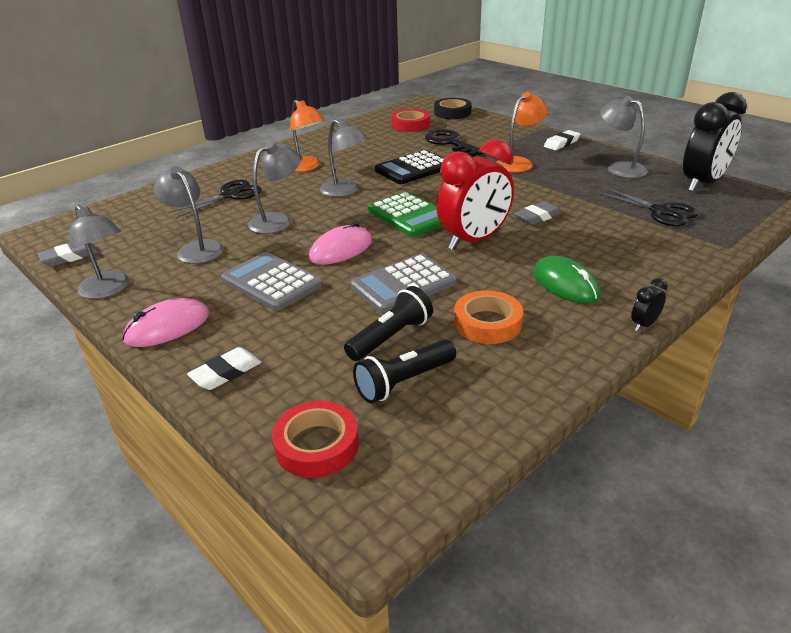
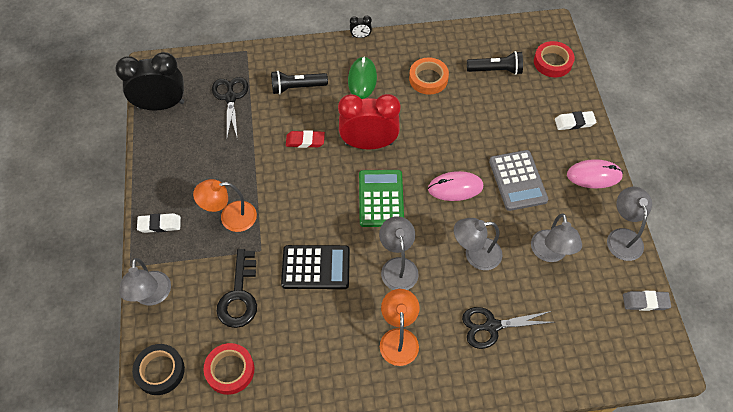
camera: 145 degrees left, 25 degrees up
black flashlight [344,286,433,361] -> black flashlight moved to [271,71,328,95]
grey calculator [351,254,457,314] -> none
grey eraser [514,202,562,225] -> red eraser [286,130,325,148]
grey lamp [600,96,648,178] -> grey lamp moved to [119,258,171,305]

